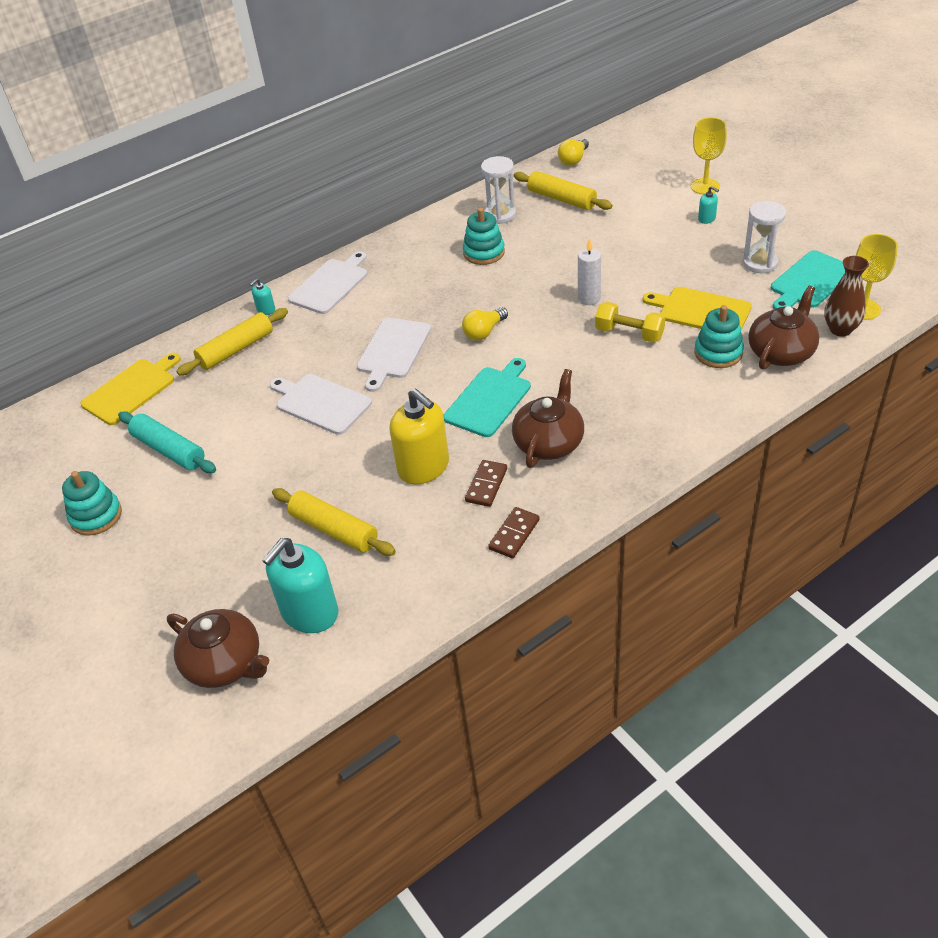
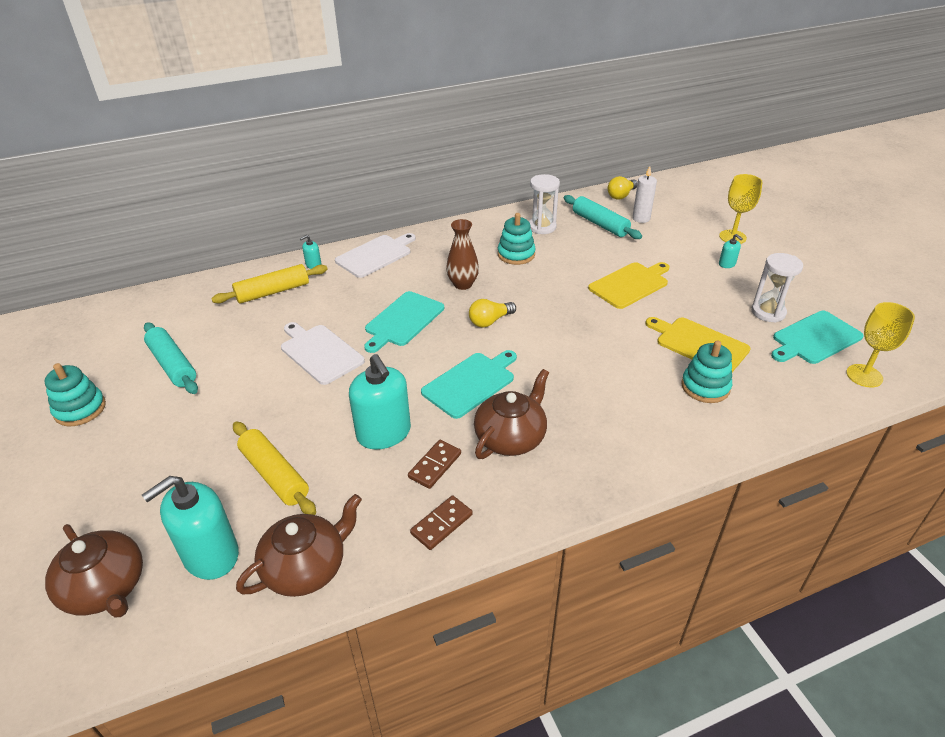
camera: 10 degrees right, 5 degrees down
yellow cutting board [80,353,181,425] -> yellow cutting board moved to [588,262,670,309]
white cutting board [357,318,431,392] -> turquoise cutting board [364,291,444,353]
yellow soap dispenser [390,389,449,485] -> turquoise soap dispenser [349,354,411,450]
yellow rolling pin [513,171,612,210] -> turquoise rolling pin [564,195,642,239]
white candle [578,238,601,305] -> white candle moved to [632,166,657,223]
yellow dumbbell [595,302,665,343] -> none
brown teapot [749,285,819,370] -> brown teapot moved to [236,494,362,597]
brown vase [824,256,869,336] -> brown vase moved to [446,219,479,290]

